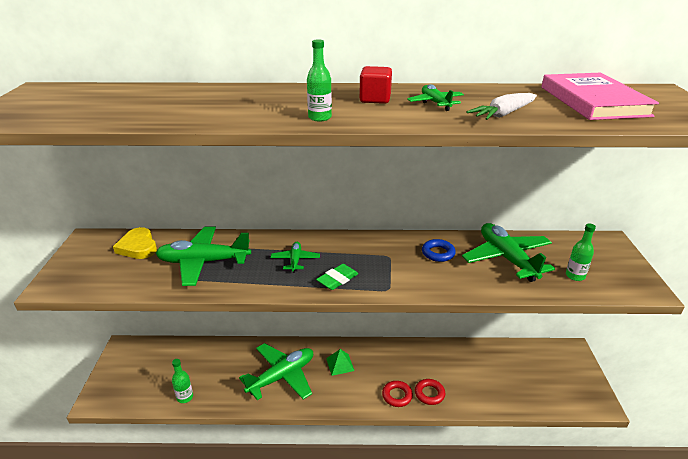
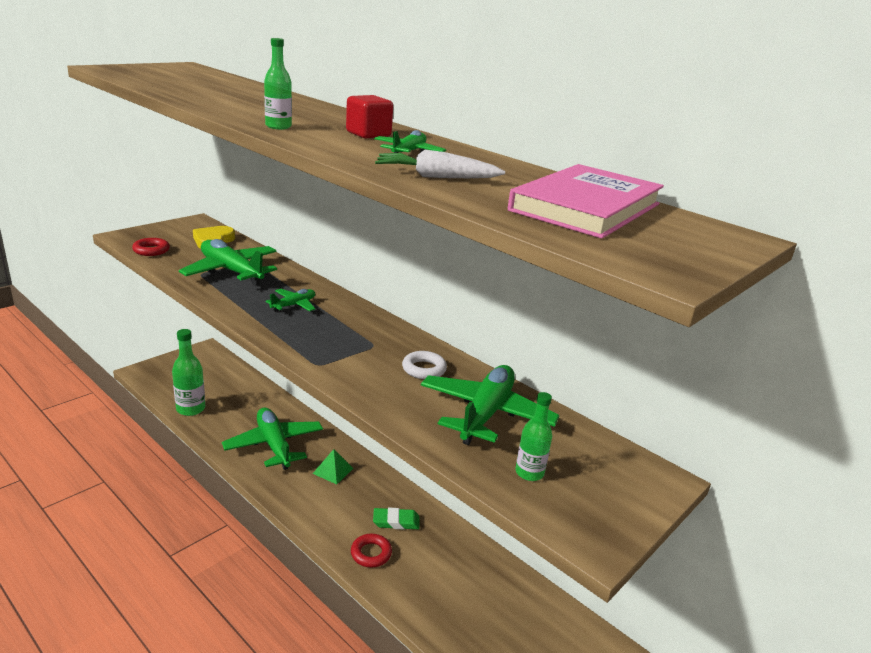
camera: 40 degrees right, 5 degrees down
green bottle [172,359,193,403] -> green bottle [172,329,205,416], size x1.61
green plane [239,343,313,400] -> green plane turned 120 degrees counterclockwise [222,408,323,470]
green eraser [316,264,358,290] -> green eraser moved to [373,508,420,530]
red ring [382,381,413,407] -> red ring moved to [132,238,170,256]
blue ring [422,239,456,262] -> white ring [402,351,447,379]

